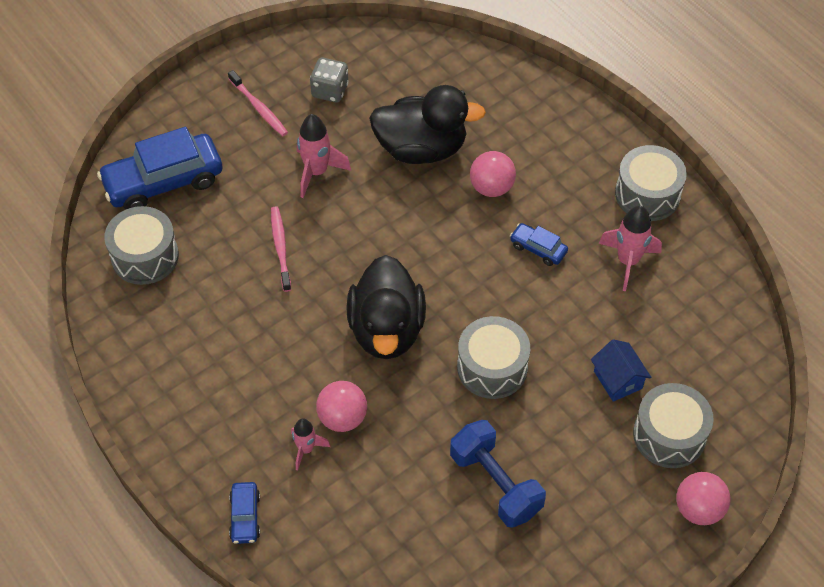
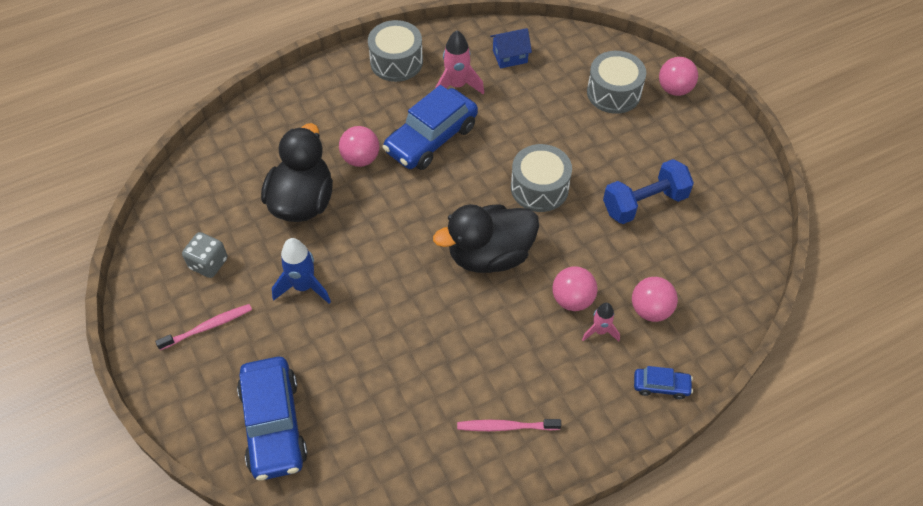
camera: 80 degrees left, 0 degrees up
grey drum [104,206,179,285] -> none
pink toothbrush [271,206,291,292] -> pink toothbrush moved to [457,419,561,431]
pink rocket [297,114,351,198] -> blue rocket [272,238,331,304]
black duck [346,255,426,359] -> black duck turned 150 degrees clockwise [433,204,539,273]
blue car [510,223,568,266] -> blue car [383,85,478,170], size x2.12
blue house [591,339,652,402] -> blue house moved to [490,28,532,68]
none -> pink ball [632,277,678,322]

